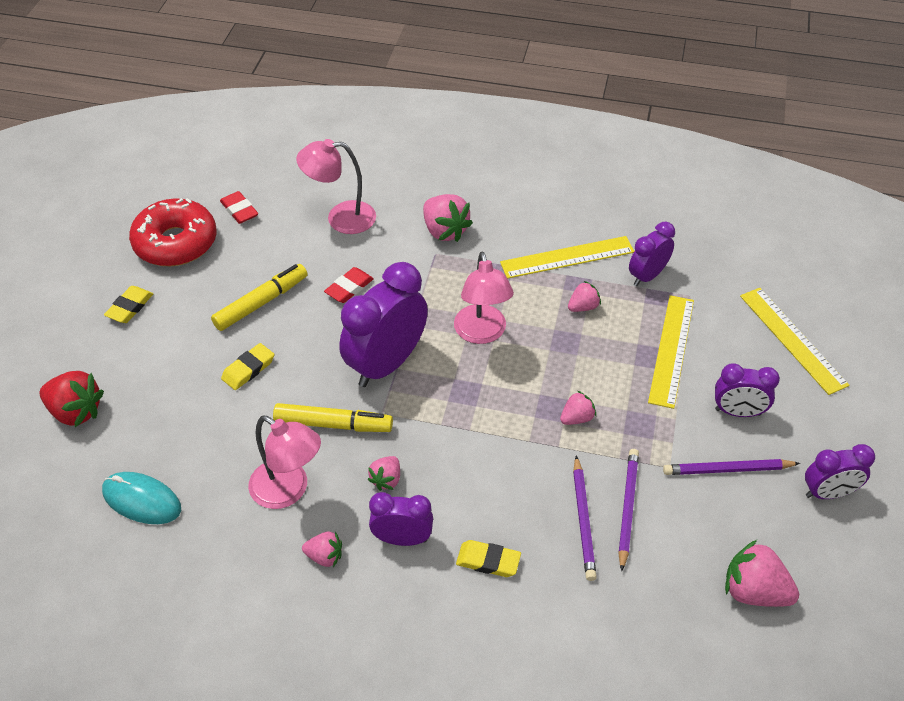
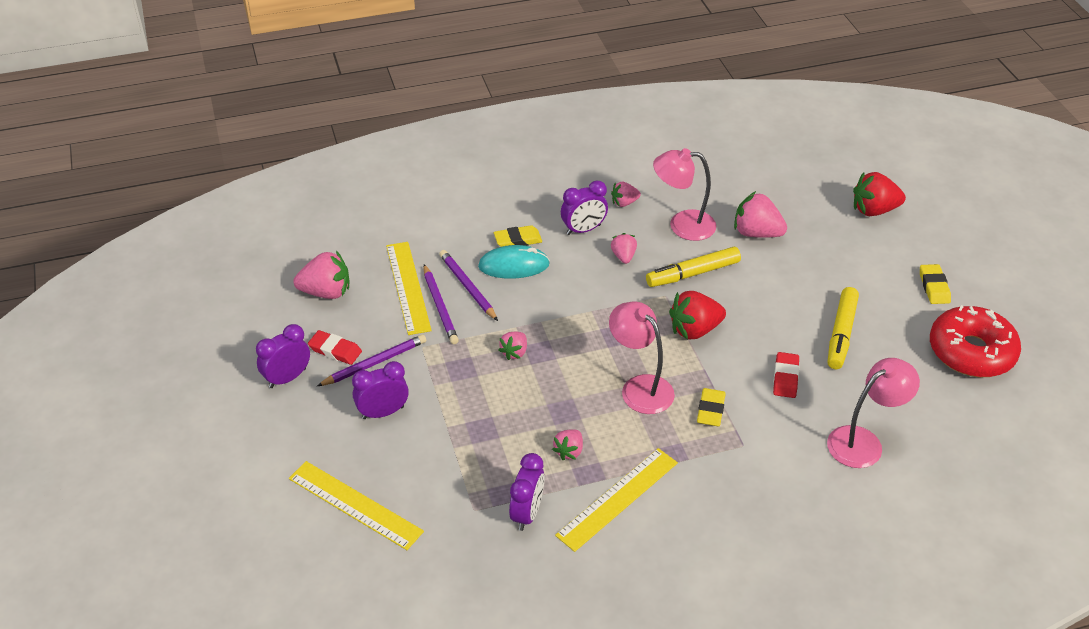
camera: 150 degrees right, 5 degrees down
turquoise mouse [102,472,181,524] -> turquoise mouse moved to [478,245,550,279]
red eraser [220,191,258,224] -> red eraser moved to [308,330,362,365]
yellow eraser [221,343,274,390] -> yellow eraser moved to [697,388,726,426]
purple clock [339,262,428,387] -> red strawberry [669,291,726,340]
pink strawberry [423,194,473,242] -> pink strawberry moved to [734,191,787,238]
yellow ruler [648,295,694,409] -> yellow ruler moved to [386,242,432,335]

